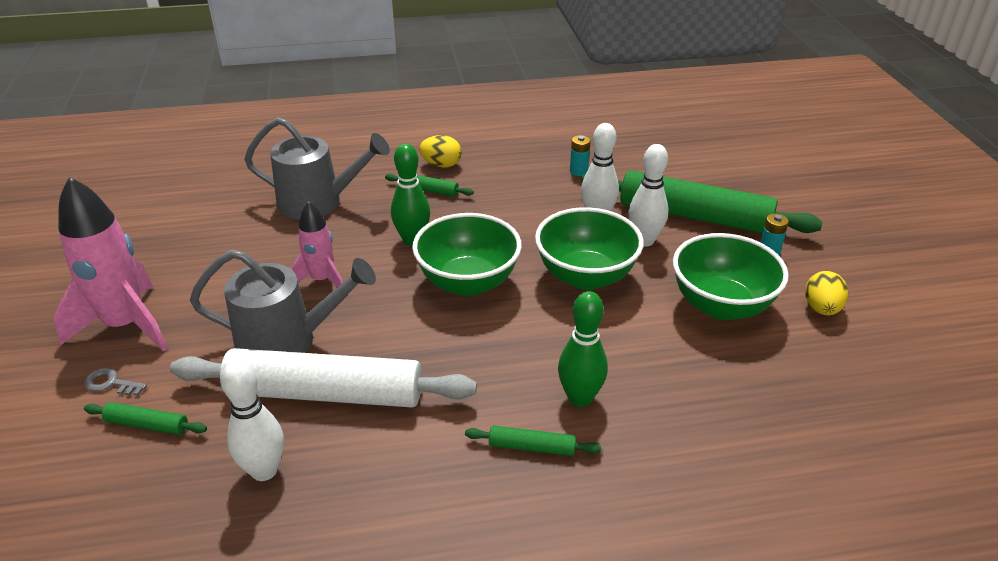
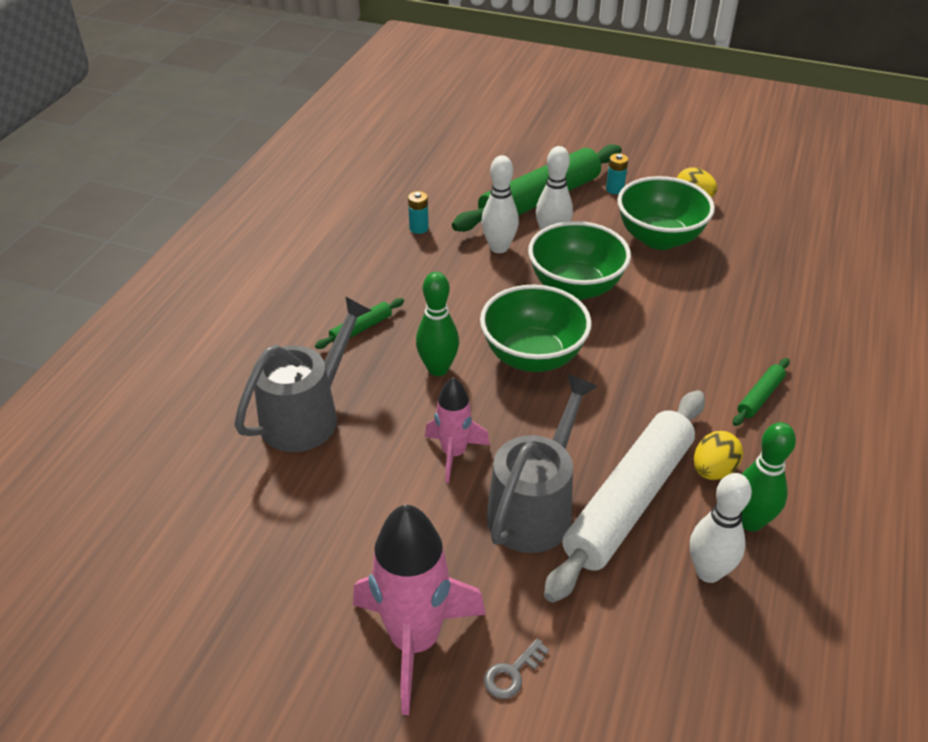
camera: 60 degrees left, 5 degrees up
green rolling pin [84,402,207,435] -> none
yellow egg [419,135,462,168] -> yellow egg moved to [694,431,743,480]
green bowling pin [558,291,608,407] -> green bowling pin moved to [742,422,796,531]

